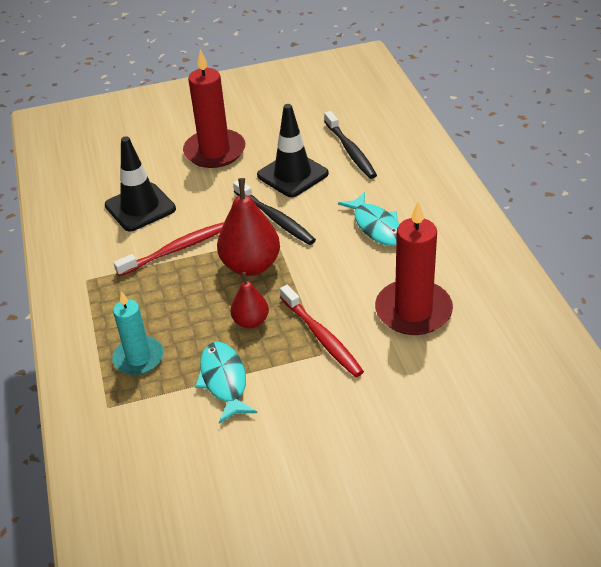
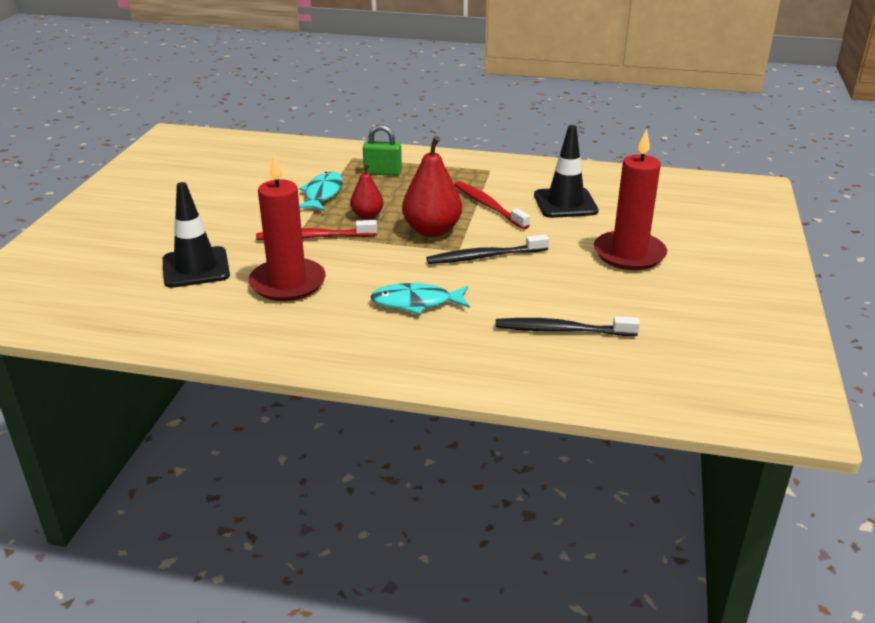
camera: 115 degrees right, 10 degrees down
turquoise candle [112,291,164,375] -> green padlock [363,125,402,176]
red toothbrush [113,222,224,276] -> red toothbrush turned 150 degrees clockwise [455,181,530,230]
turquoise fish [195,342,257,423] -> turquoise fish turned 90 degrees counterclockwise [299,172,343,211]
black traffic cone [257,104,329,197] -> black traffic cone moved to [162,182,230,288]

